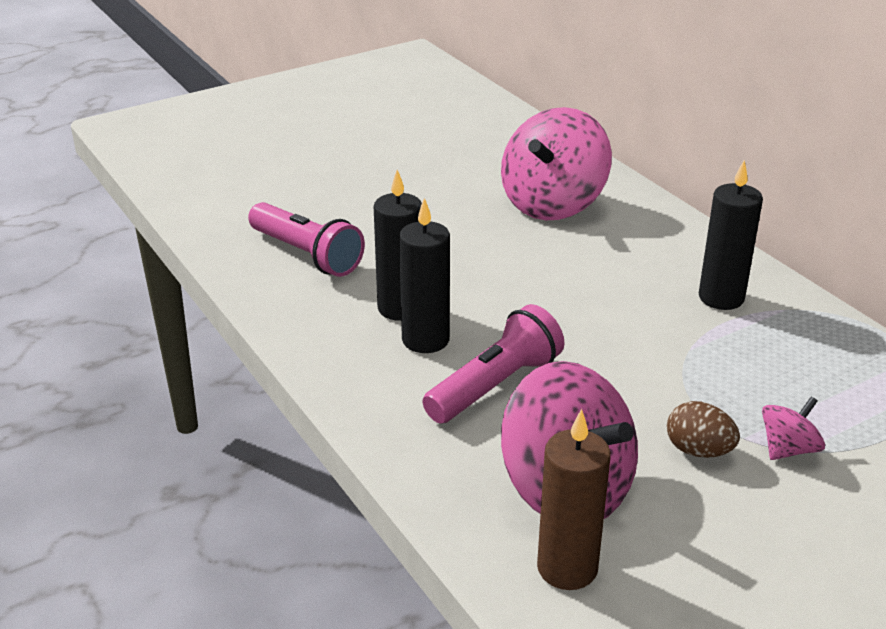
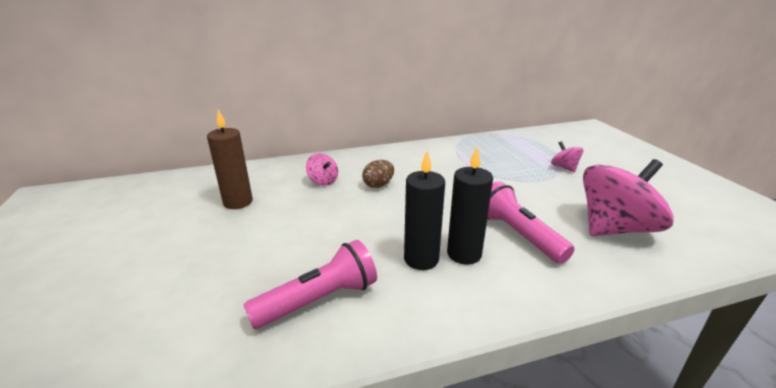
camera: 75 degrees left, 5 degrees down
pink spinning top [501,107,612,220] -> pink spinning top [306,153,338,186], size x0.46
brown candle [537,409,611,590] -> brown candle moved to [207,110,253,209]
brown egg [667,401,740,458] -> brown egg moved to [362,160,394,188]
black candle [699,160,763,310] -> none

